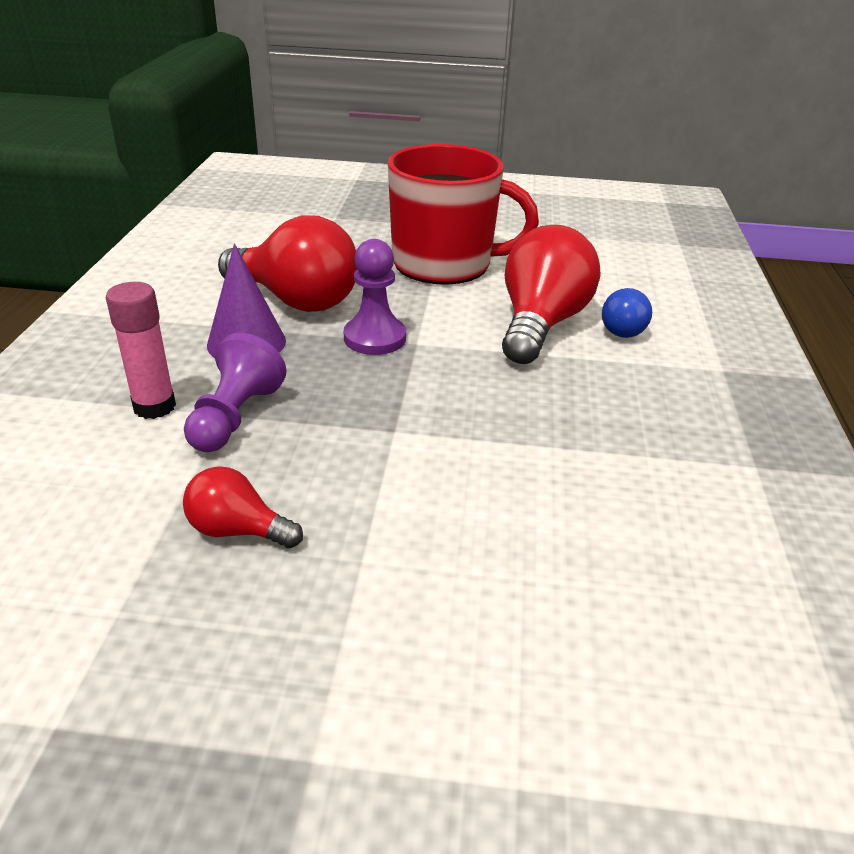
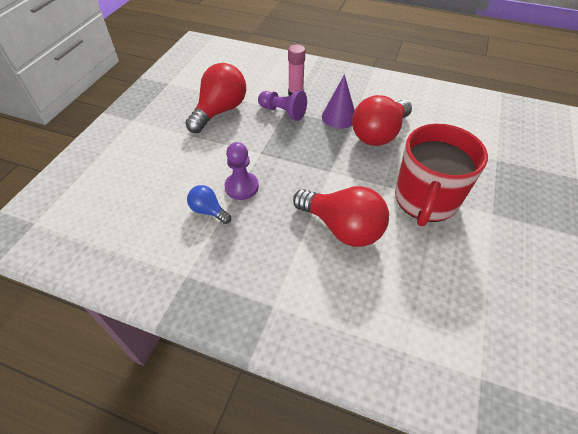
camera: 105 degrees right, 15 degrees up
red light bulb [183,466,303,548] -> red light bulb [186,63,246,133], size x1.96
purple pawn [344,239,406,355] -> purple pawn moved to [225,142,259,200]
blue light bulb [602,288,652,338] -> blue light bulb moved to [187,185,231,224]

